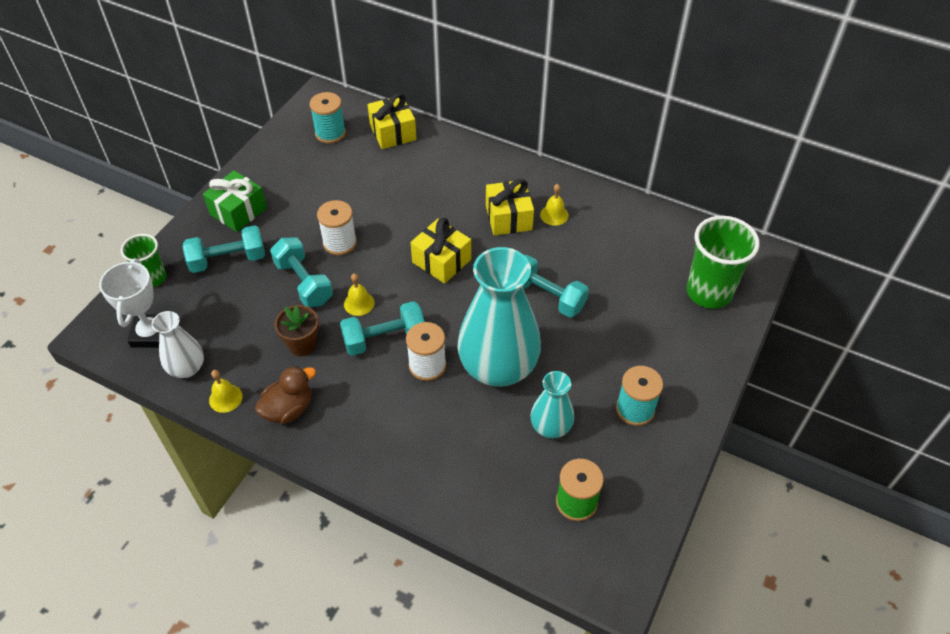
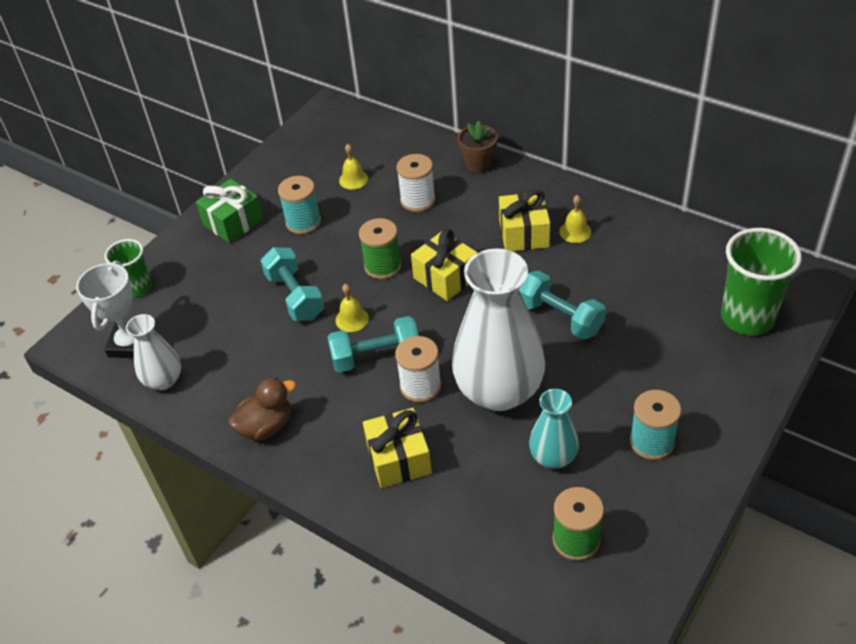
camera: 10 degrees right, 5 degrees down
turquoise dumbbell [183,225,265,273] -> none
yellow bell [209,370,243,413] -> yellow bell moved to [339,144,368,189]
brown flower pot [275,305,319,356] -> brown flower pot moved to [458,121,498,174]
turquoise spool [309,92,346,144] -> turquoise spool moved to [278,176,321,234]
white spool [317,200,357,255] -> white spool moved to [396,154,436,212]
yellow gift [367,93,417,149] -> yellow gift moved to [363,408,432,488]
turquoise vase [457,247,541,387] -> white vase [452,249,545,411]
none -> green spool [359,218,402,279]

